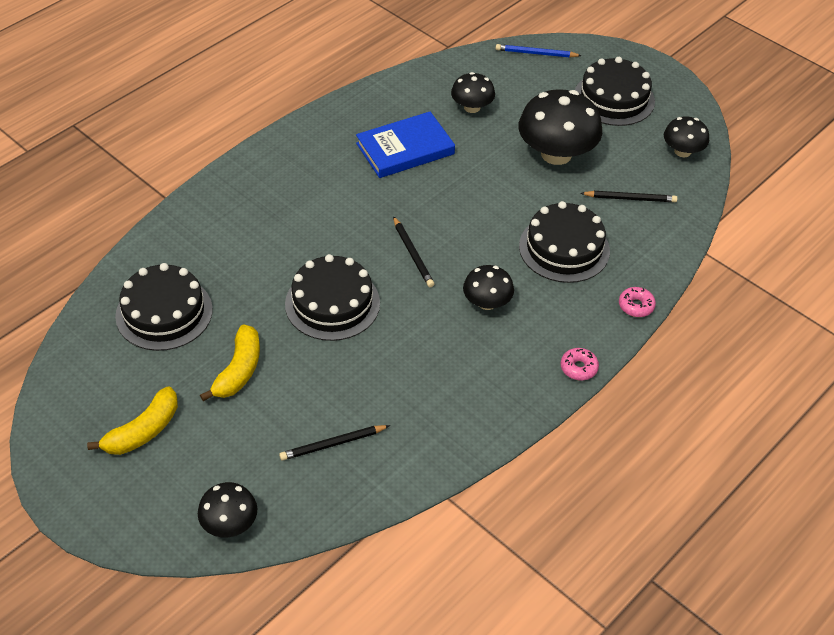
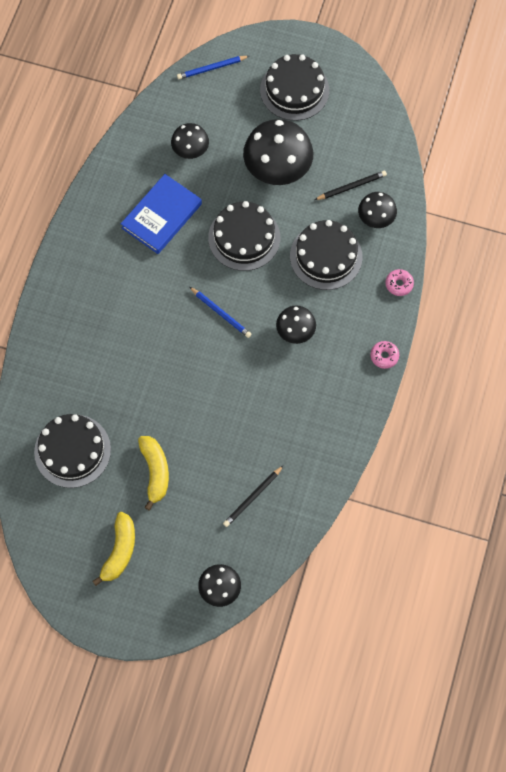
camera: 25 degrees left, 20 degrees up
black cake [285,254,380,341] -> black cake moved to [208,201,280,271]
black pencil [393,216,434,287] -> blue pencil [190,287,252,338]
black mushroom [664,116,709,157] -> black mushroom moved to [358,192,397,228]

